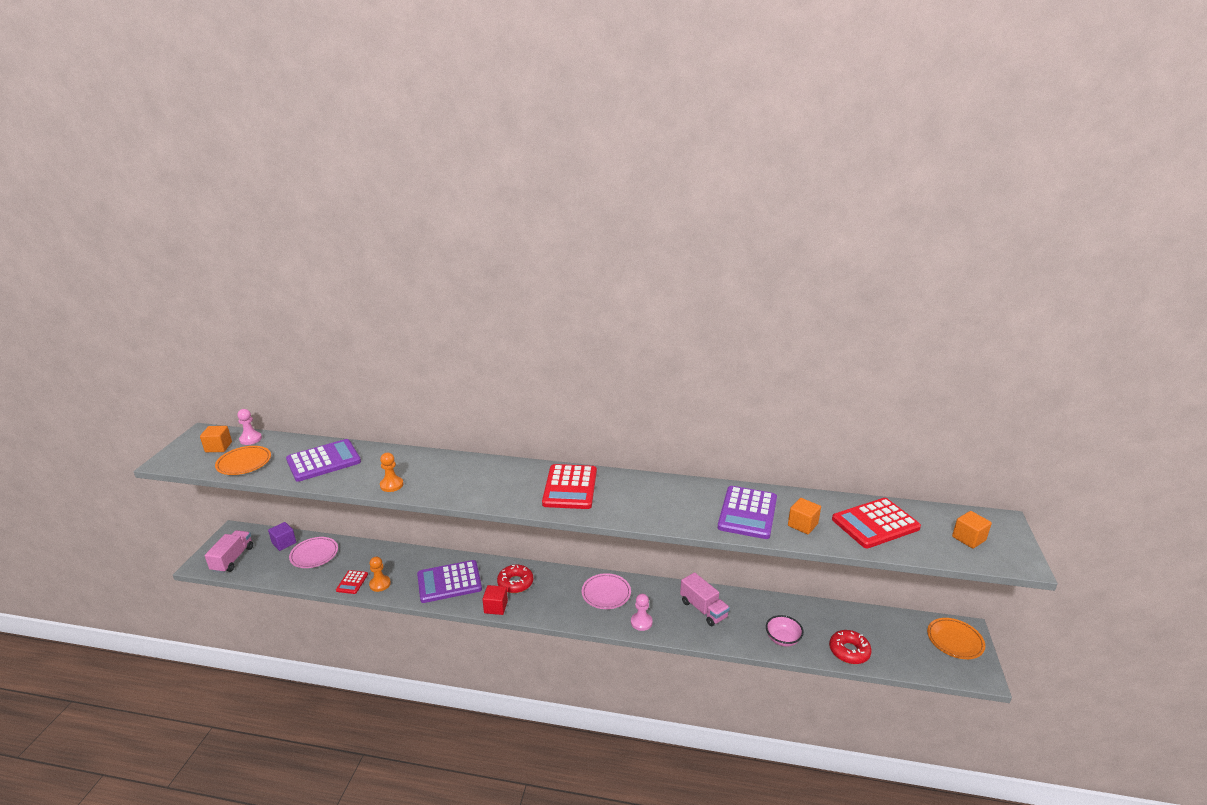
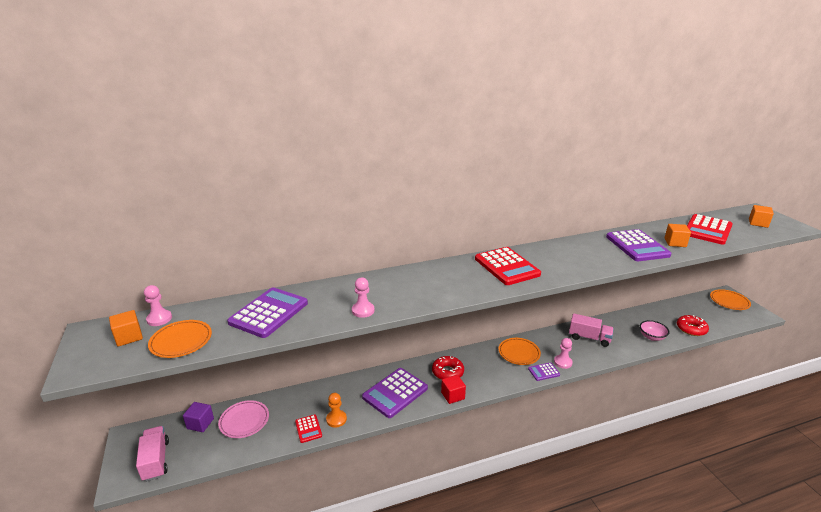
camera: 30 degrees left, 0 degrees up
orange pawn [380,453,403,492] -> pink pawn [352,277,374,318]
pink plate [582,573,631,609] -> orange plate [499,338,541,365]
none -> purple calculator [528,362,560,381]

